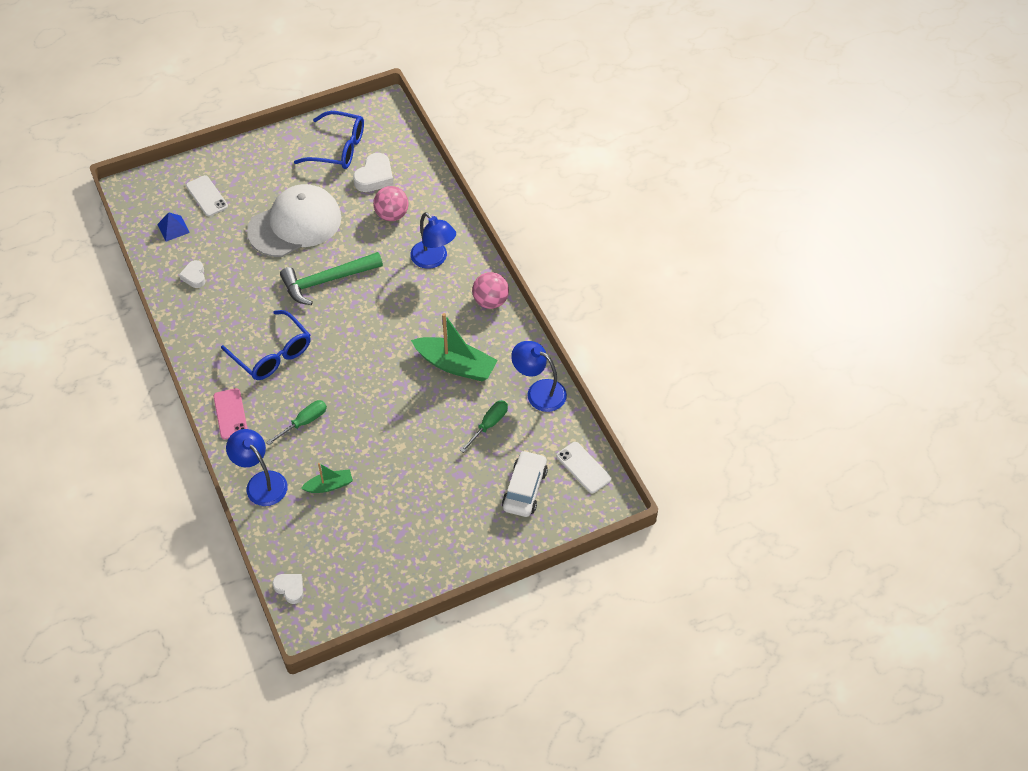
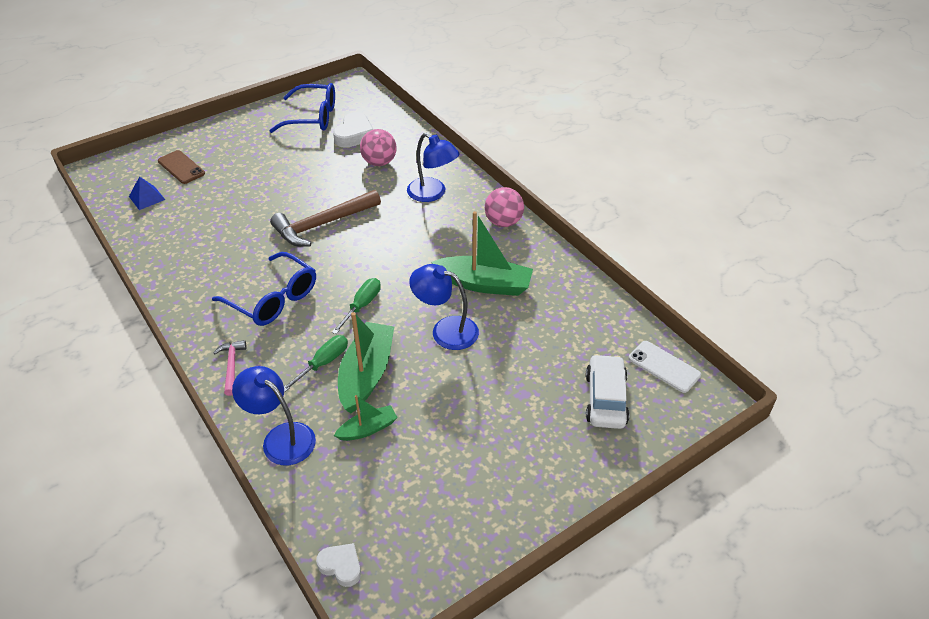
camera: 10 degrees left, 10 degrees down
white heart [179,260,206,288] -> none
white phone [186,175,228,216] -> brown phone [158,150,205,184]
pink phone [213,388,248,439] -> pink hammer [213,340,246,396]
white cap [247,184,342,257] -> none
green hammer [280,252,383,305] -> brown hammer [270,190,381,247]
green screwdriver [460,400,508,453] -> green screwdriver moved to [332,278,381,334]
blue lamp [511,341,567,412] -> blue lamp moved to [409,264,479,350]
none -> green boat [338,312,394,413]

